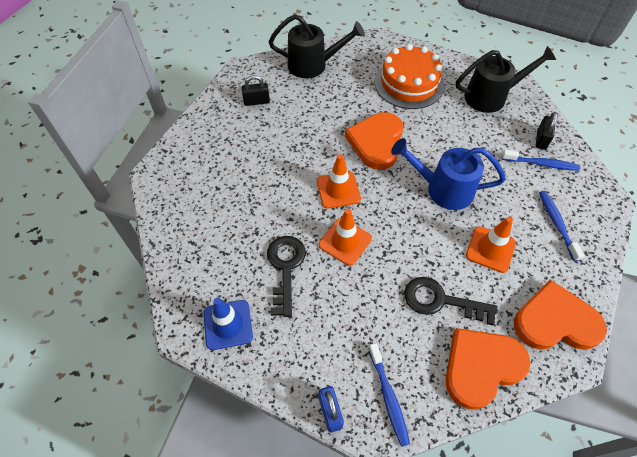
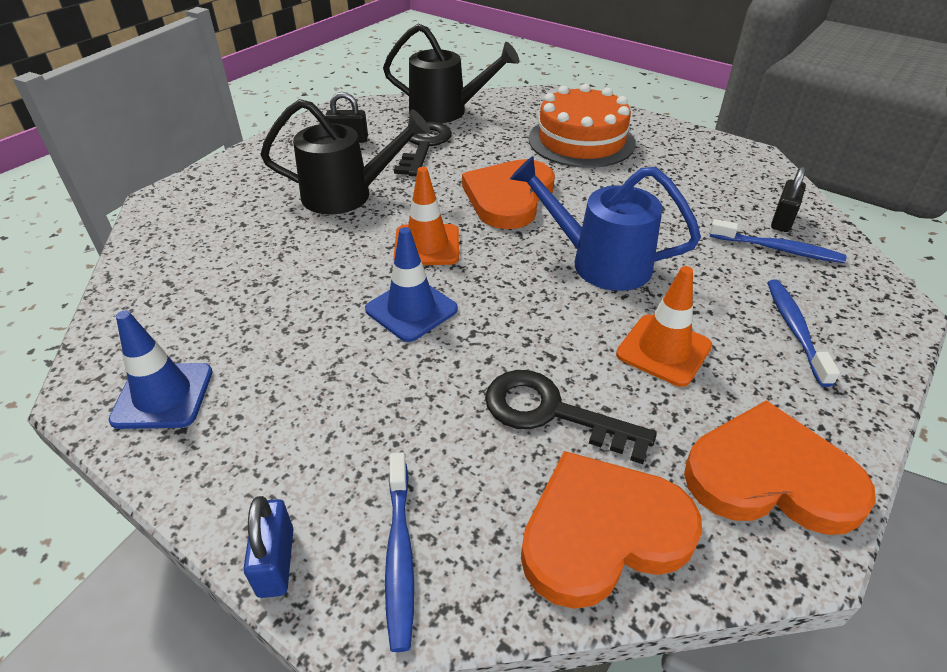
camera: 10 degrees right, 15 degrees down
black key [267,236,306,317] -> black key moved to [394,122,452,176]
orange traffic cone [319,209,372,266] -> blue traffic cone [365,227,458,342]
black watering can [456,46,556,113] -> black watering can moved to [260,99,430,214]

